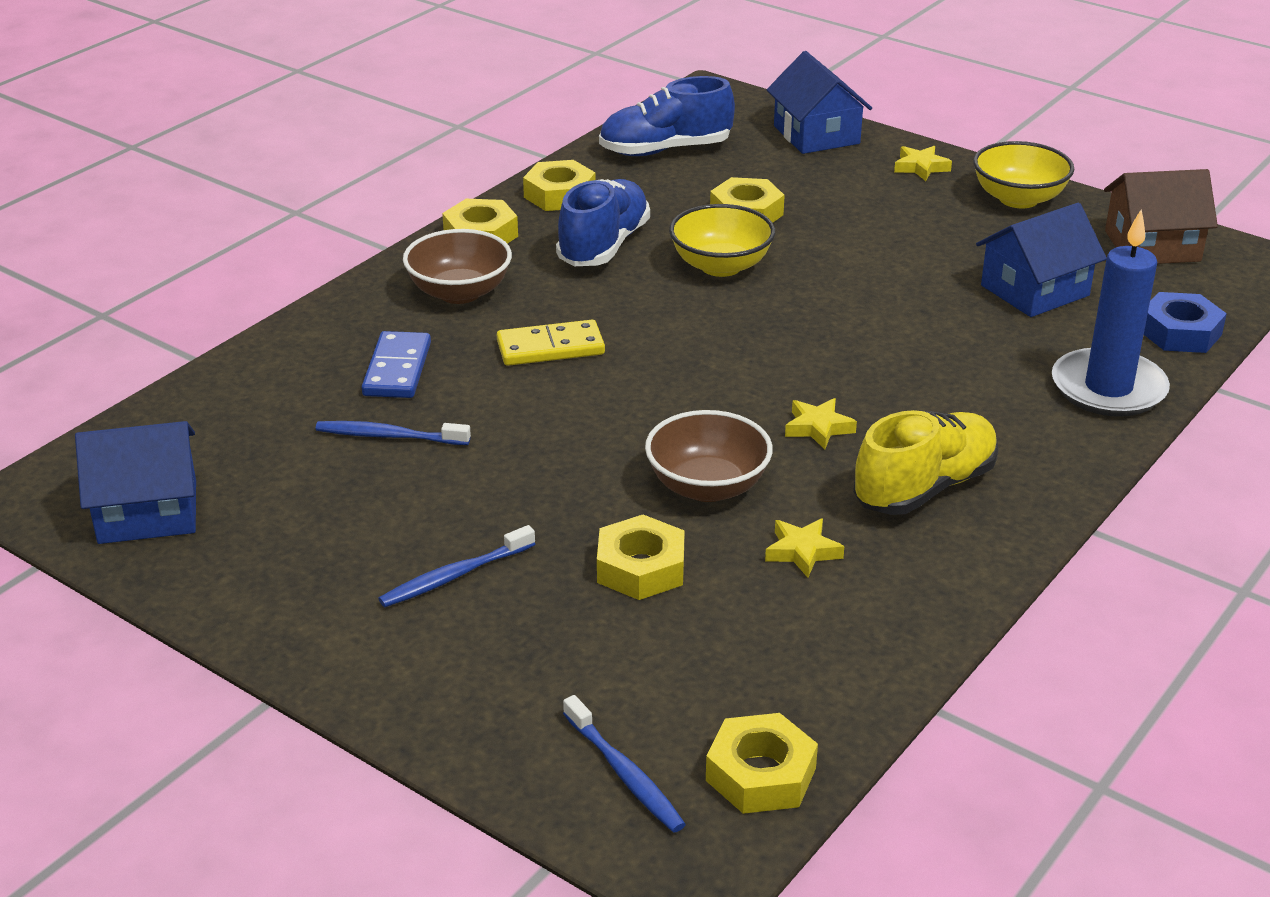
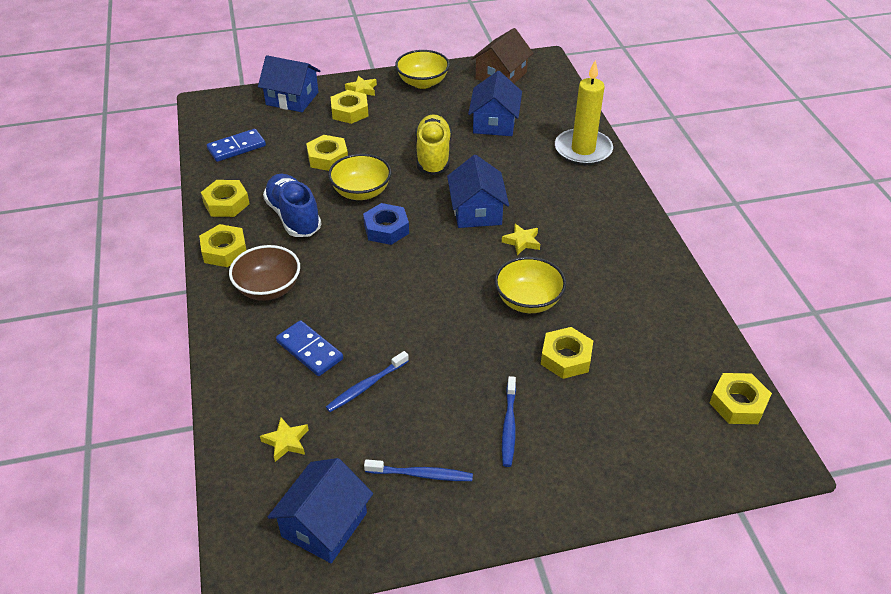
camera: 50 degrees left, 10 degrees up
yellow domino [497,320,605,366] -> none
blue toothbrush [563,695,686,833] -> blue toothbrush moved to [364,459,473,481]
blue shoe [599,76,735,156] -> blue domino [207,129,266,162]
brown bowl [645,410,773,502] -> yellow bowl [494,257,566,313]
yellow star [765,518,844,578] -> yellow star moved to [260,417,309,462]
yellow shoe [853,410,998,515] -> yellow shoe moved to [415,114,451,175]
blue candle [1052,209,1170,417] -> yellow candle [555,60,613,165]
blue nut [1144,292,1227,353] -> blue nut moved to [363,203,409,245]
none -> yellow nut [331,90,369,124]
none -> blue house [447,155,509,228]

